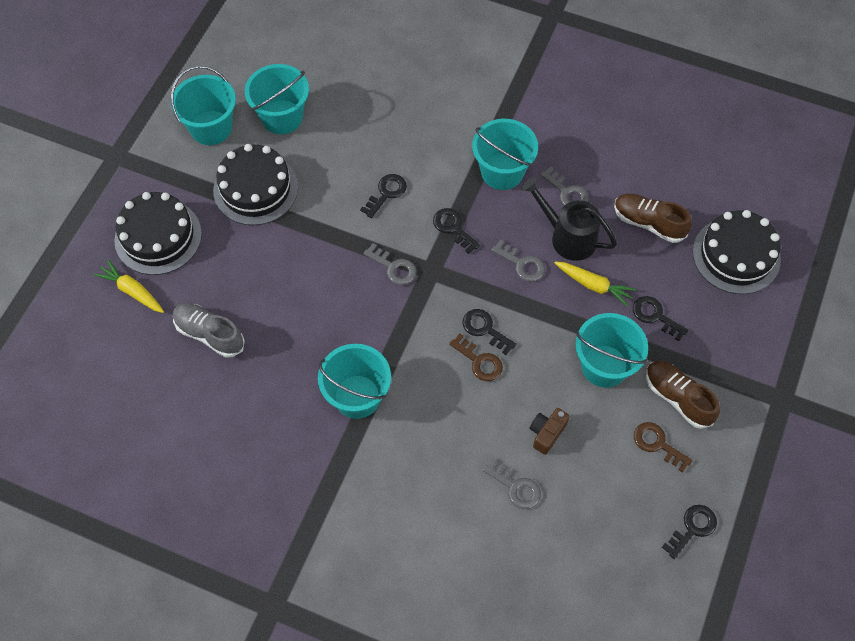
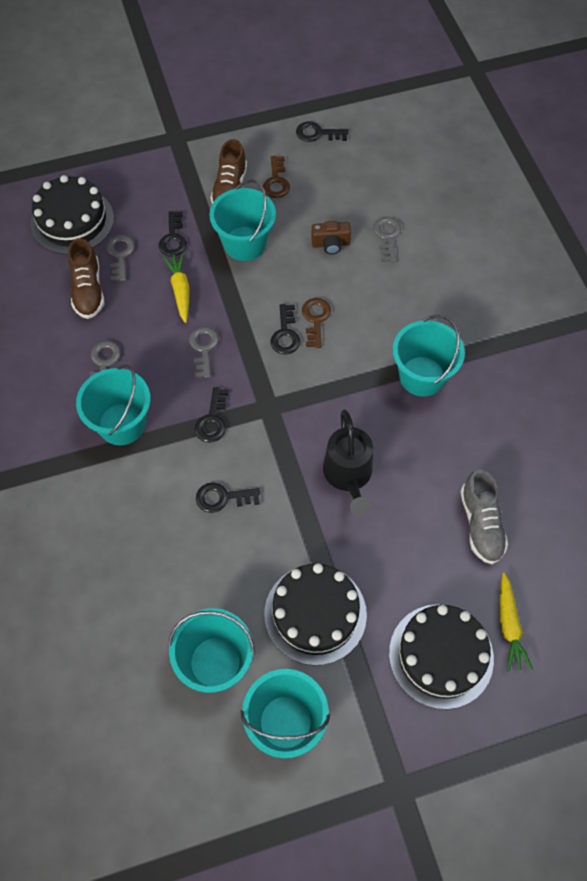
camera: 130 degrees left, 0 degrees up
grey key [364,243,416,285] -> grey key moved to [106,235,135,281]
black watering can [521,177,617,261] -> black watering can moved to [323,409,373,516]

